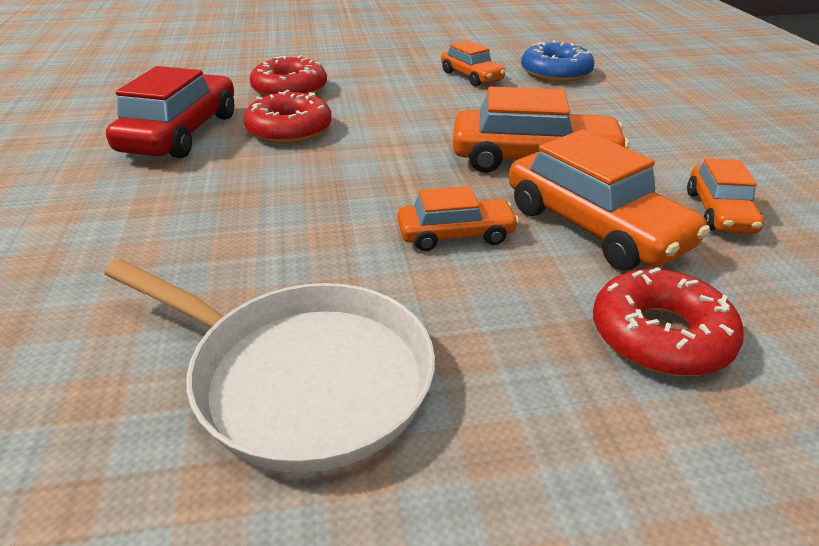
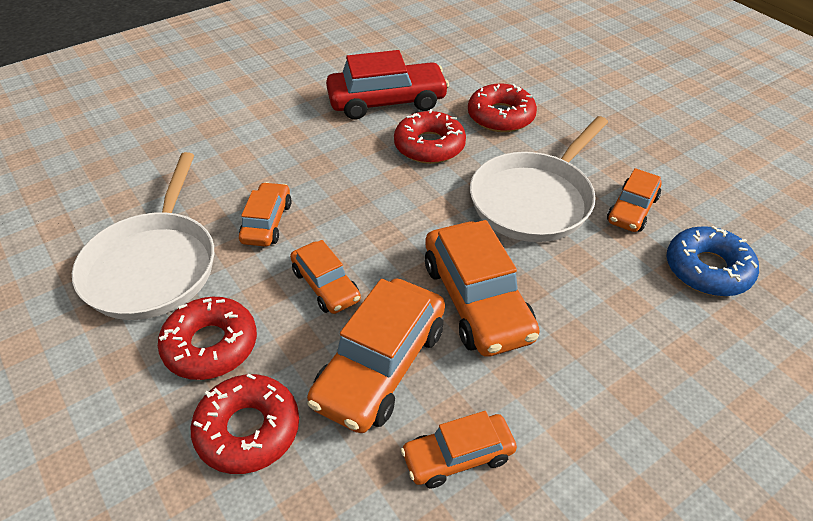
camera: 65 degrees right, 10 degrees up
none -> red donut [158,297,257,380]
none -> orange car [239,182,292,247]
none -> white pan [470,116,608,242]

